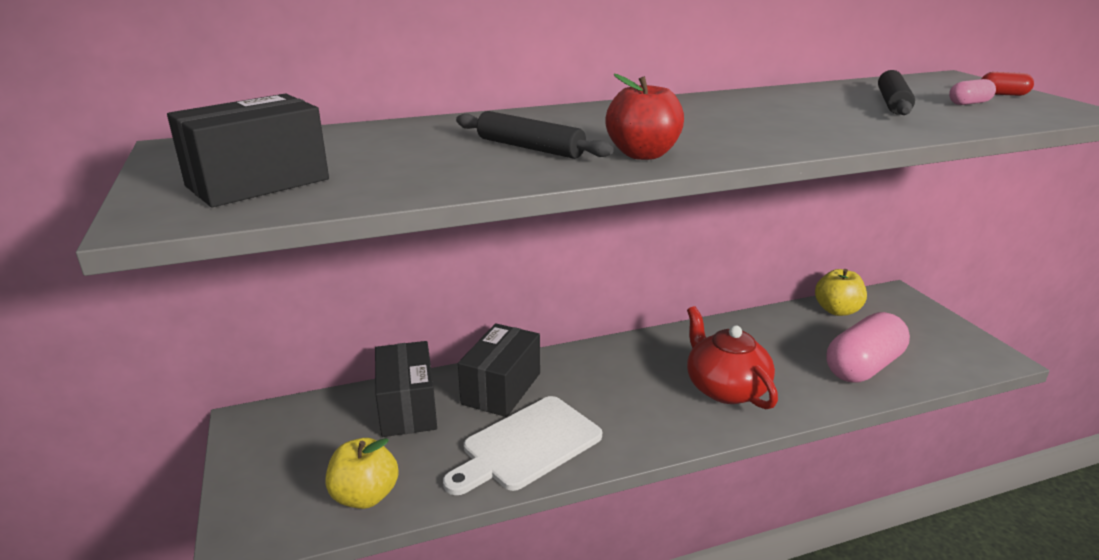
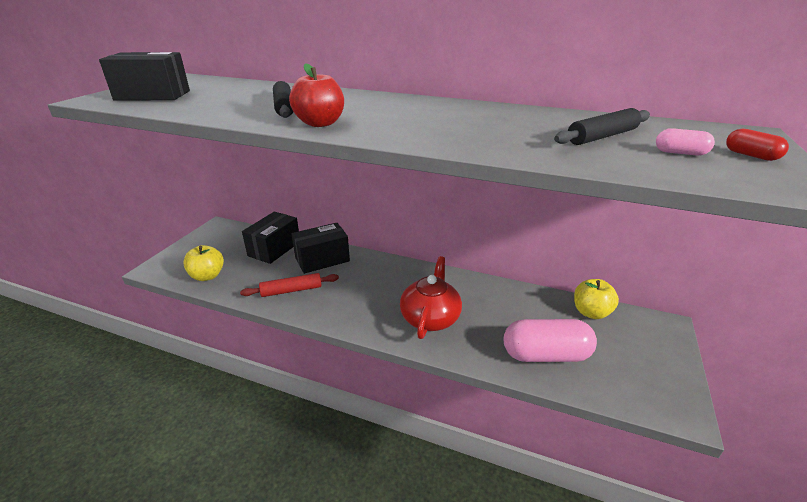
camera: 40 degrees right, 5 degrees up
white cutting board [443,396,602,495] -> red rolling pin [240,273,339,297]

